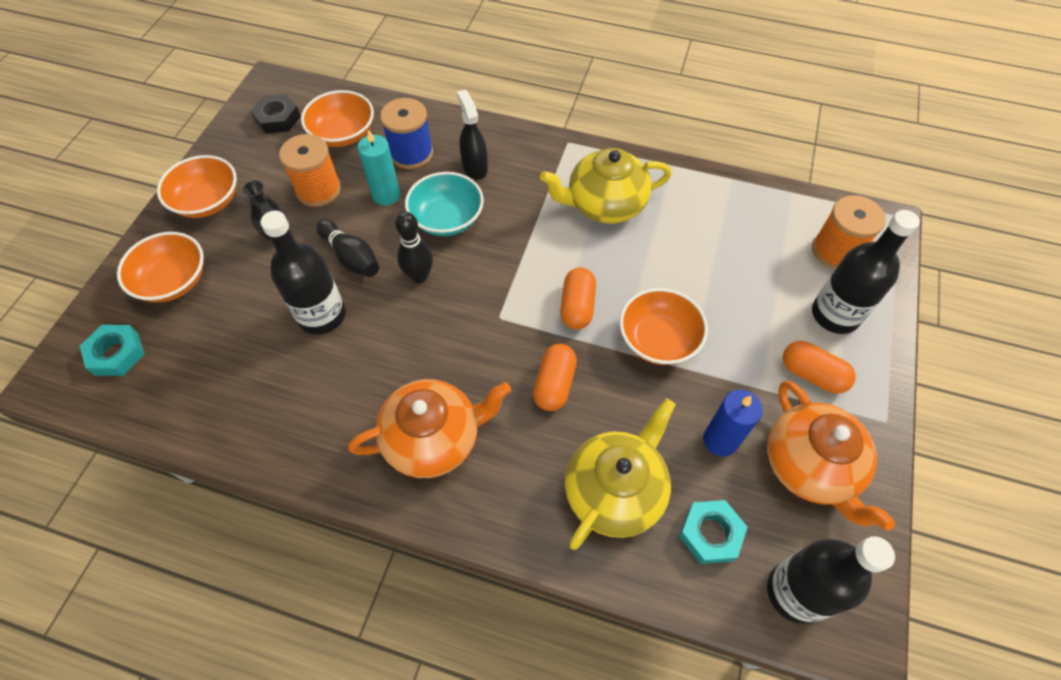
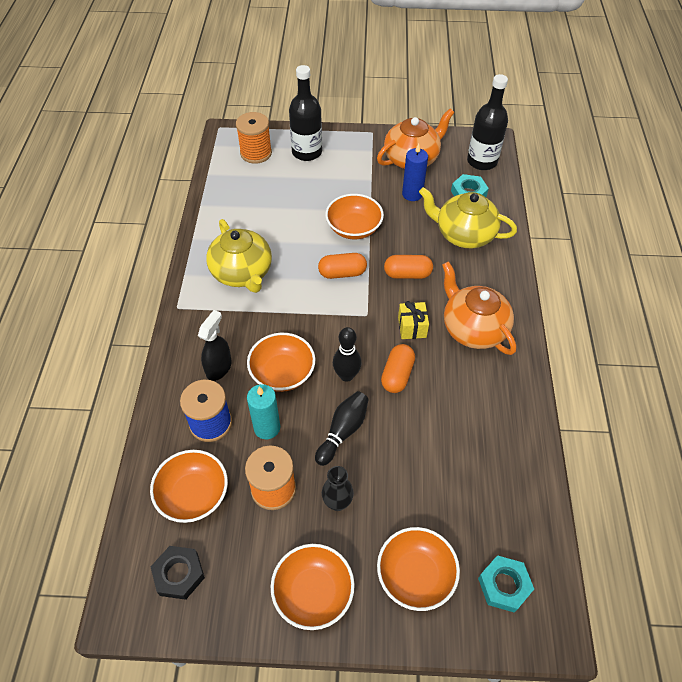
camera: 105 degrees left, 5 degrees down
black bottle [260,211,346,335] -> none
turquoise bowl [405,172,484,236] -> orange bowl [247,333,315,392]
black spray bottle [457,89,488,180] -> black spray bottle turned 150 degrees clockwise [198,310,232,381]
orange capsule [783,341,856,394] -> orange capsule moved to [381,344,415,393]
none -> yellow gift [398,301,429,339]

